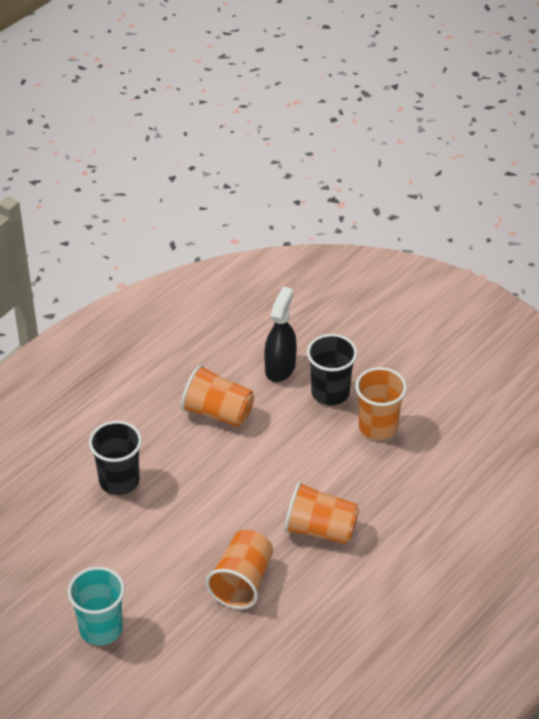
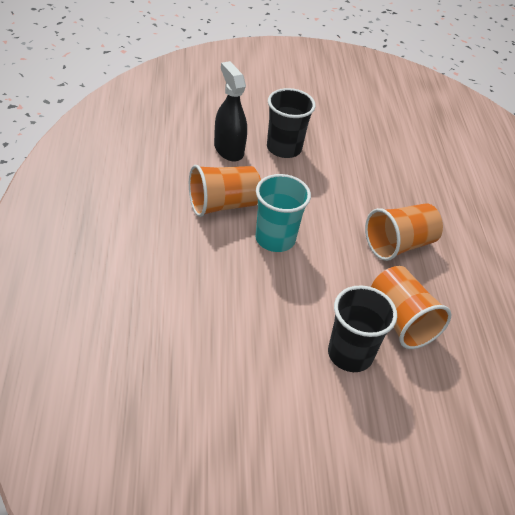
camera: 50 degrees left, 0 degrees up
turquoise cup [68,567,125,646] -> turquoise cup moved to [255,174,311,252]
black cup [89,421,142,495] -> black cup moved to [328,285,397,372]
orange cup [355,367,407,440] -> none

